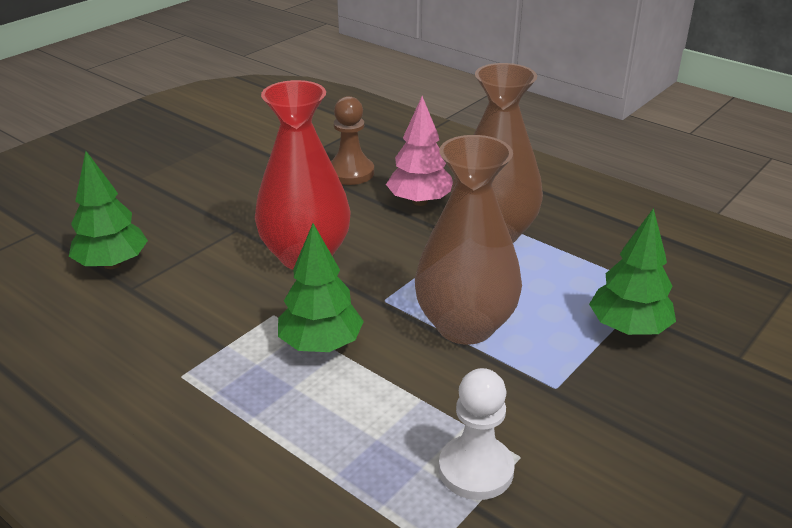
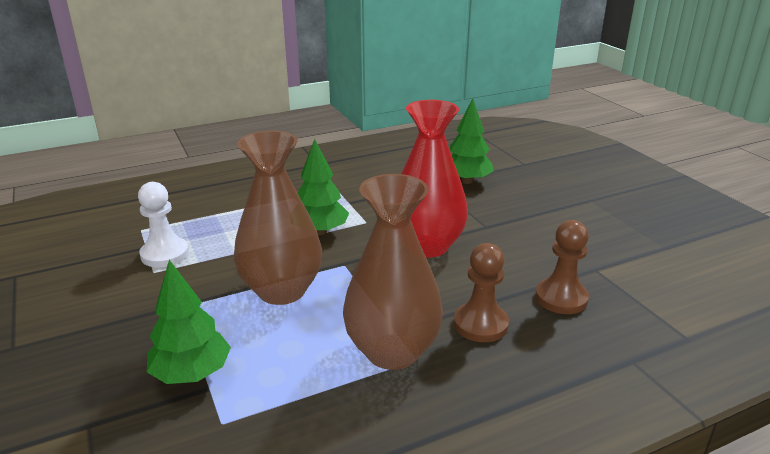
camera: 115 degrees right, 5 degrees down
pink tree [386,96,453,206] -> brown pawn [454,243,509,342]

